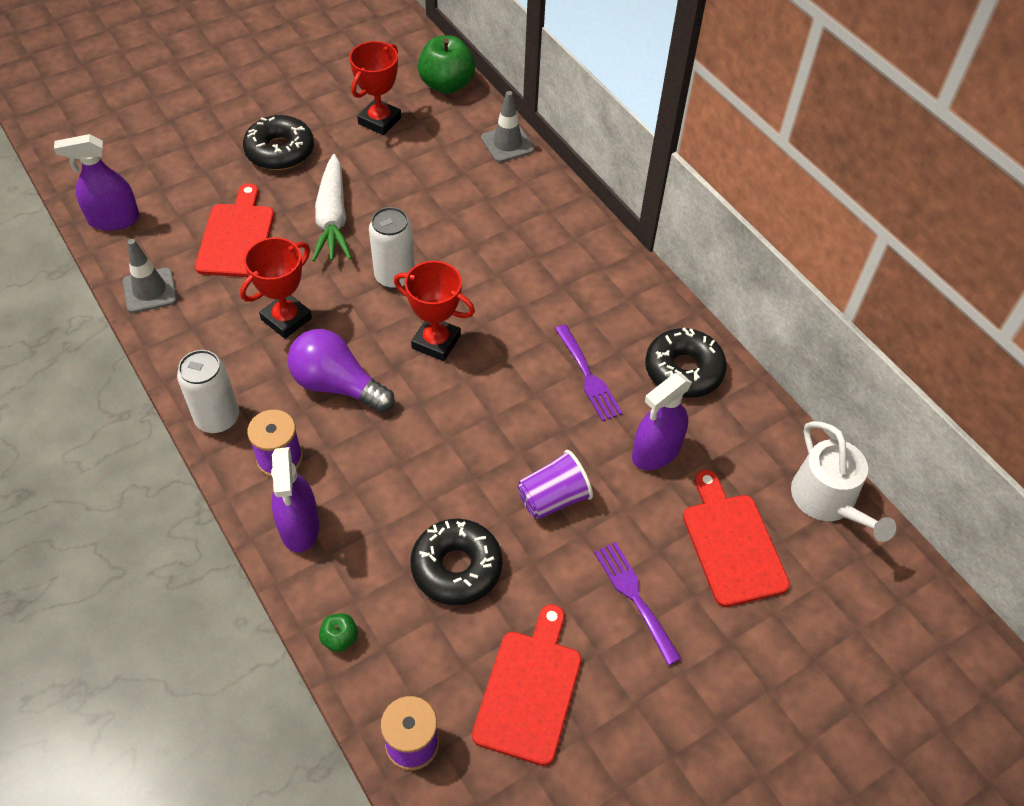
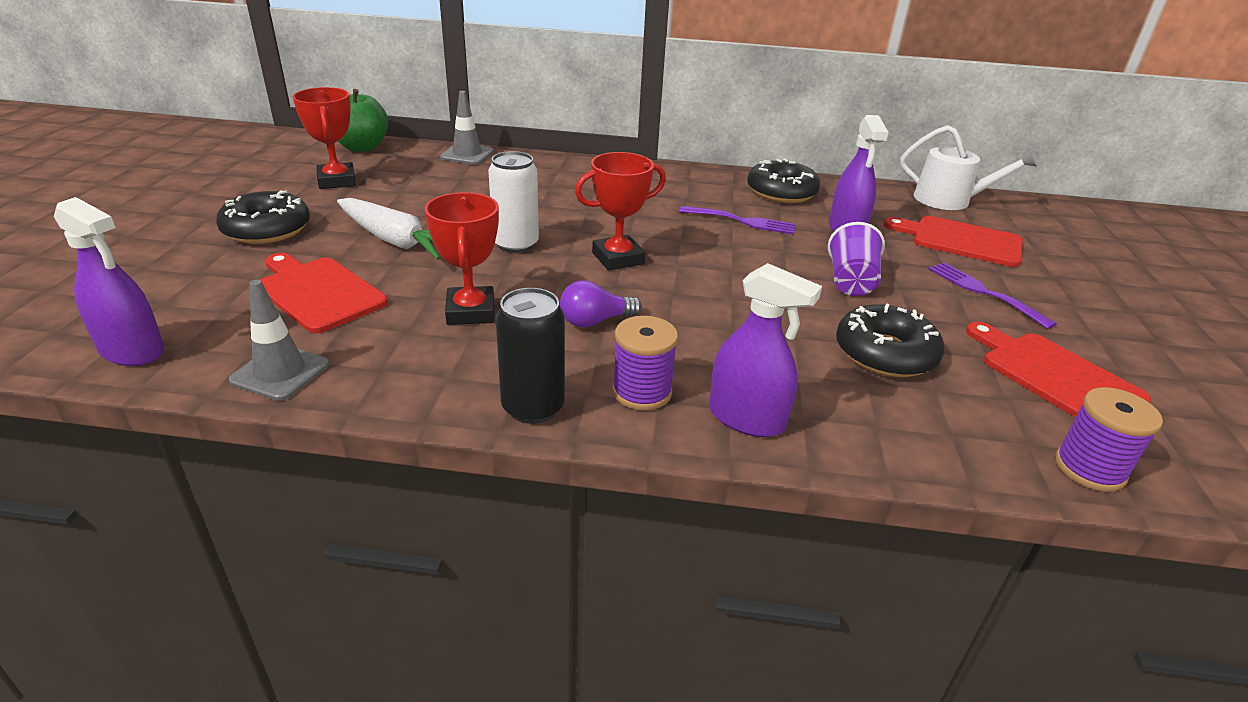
camera: 50 degrees left, 20 degrees down
purple spray bottle [54,134,140,231] -> purple spray bottle turned 90 degrees counterclockwise [54,197,164,366]
white can [177,350,239,433] -> black can [496,288,565,424]
purple light bulb [288,329,395,413] -> purple light bulb [560,280,642,328], size x0.62
green apple [319,613,358,652] -> none
purple fork [594,542,682,665] -> purple fork turned 45 degrees clockwise [928,262,1057,329]

